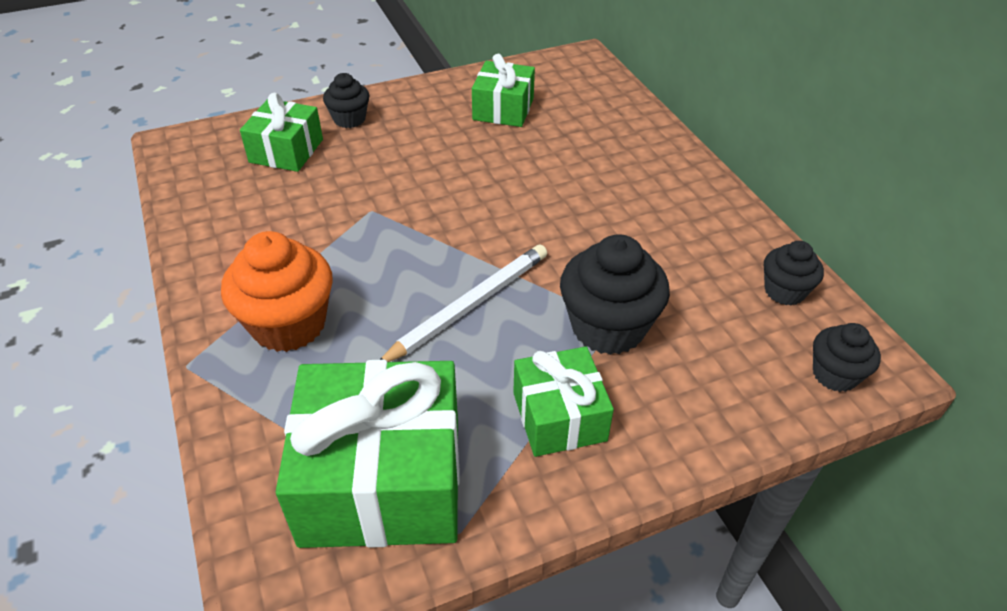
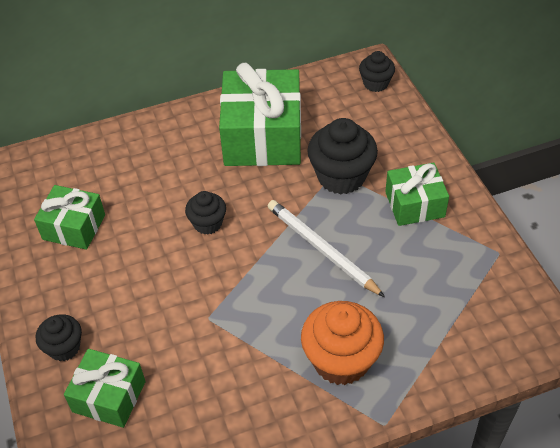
camera: 85 degrees left, 5 degrees up
green gift [276,360,460,548] -> green gift moved to [219,63,301,166]
black cupcake [764,241,824,305] -> black cupcake moved to [185,191,226,235]

